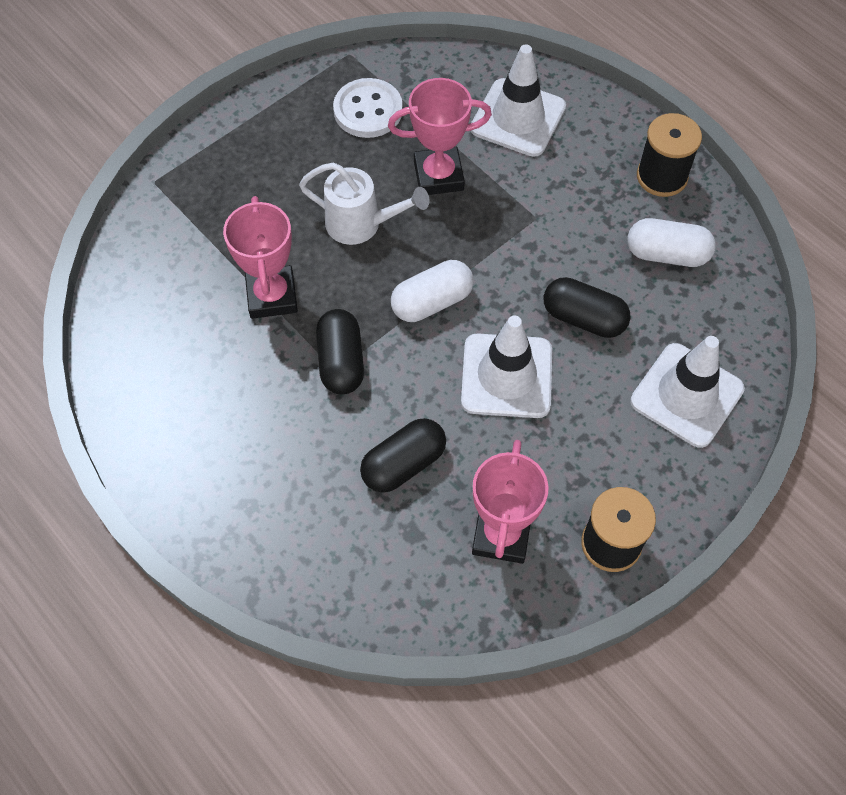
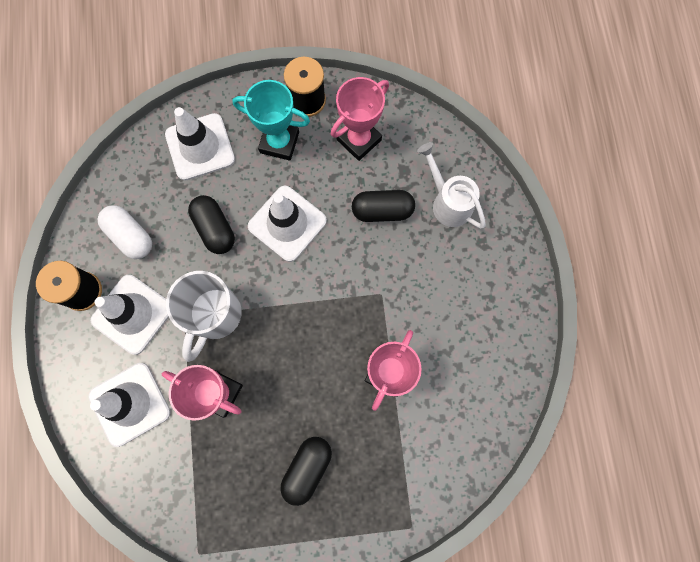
camera: 145 degrees left, 15 degrees up
white watering can [299,163,430,245] -> white watering can moved to [417,142,486,229]
black capsule [316,309,364,394] -> black capsule moved to [281,437,332,506]
white button [333,78,403,138] -> none
white capsule [391,260,474,322] -> none
none -> white traffic cone [91,275,169,355]
none -> white mug [166,271,242,362]
none -> turquoise trophy [232,80,310,161]

